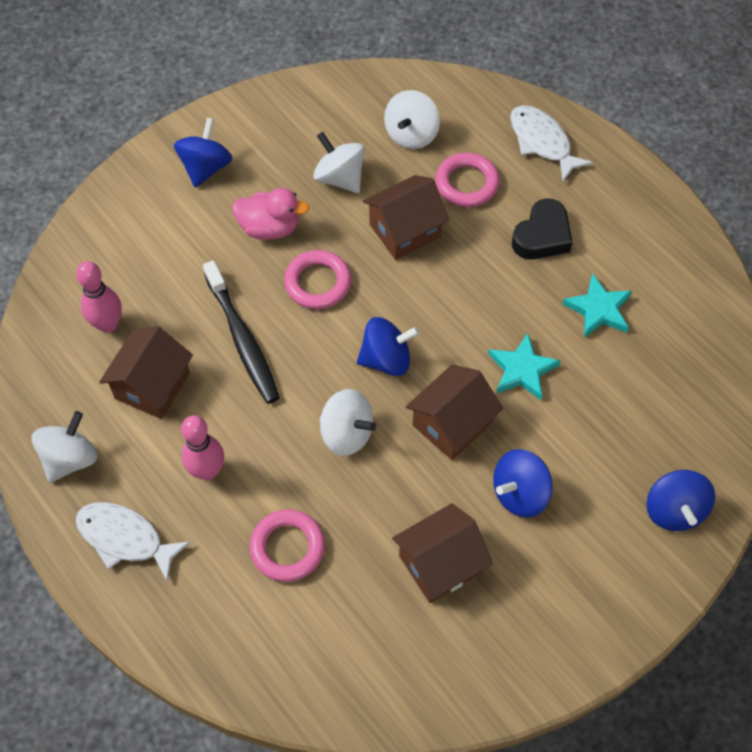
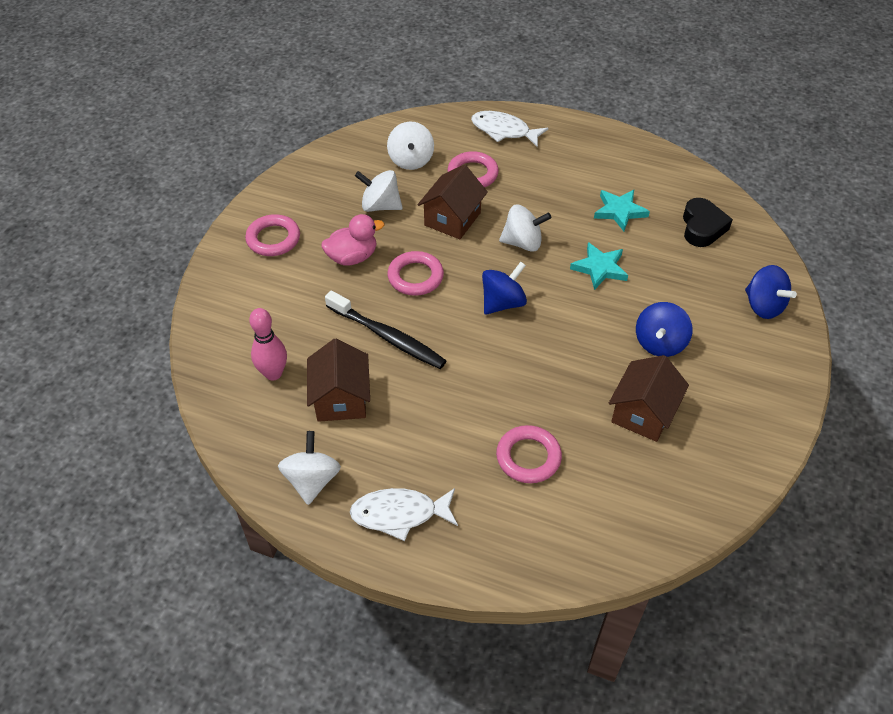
camera: 30 degrees left, 10 degrees down
blue spinning top [174,117,232,188] -> pink ring [245,214,300,256]
pink bowling pin [181,415,224,480] -> none
white spinning top [320,389,376,456] -> white spinning top moved to [499,205,552,252]
brown house [406,365,503,460] -> none
black heart [512,198,573,259] -> black heart moved to [683,198,733,247]

